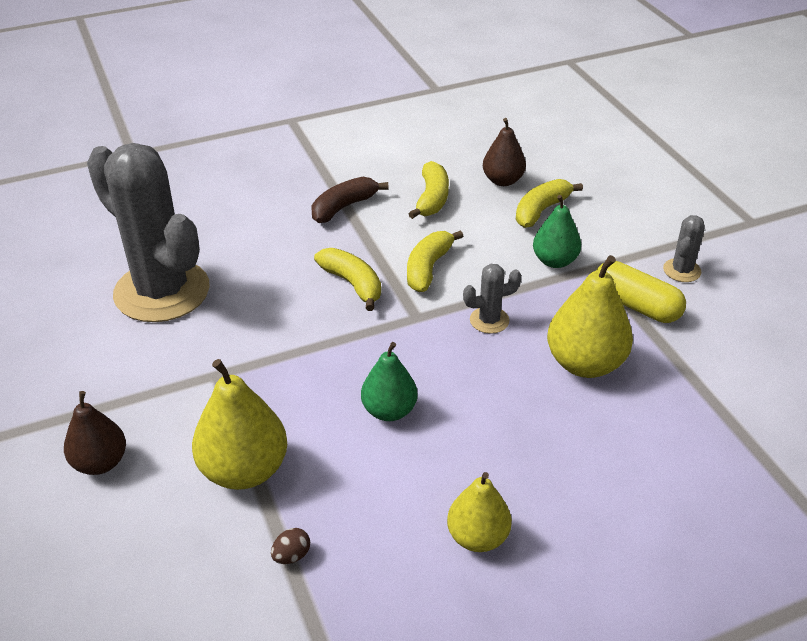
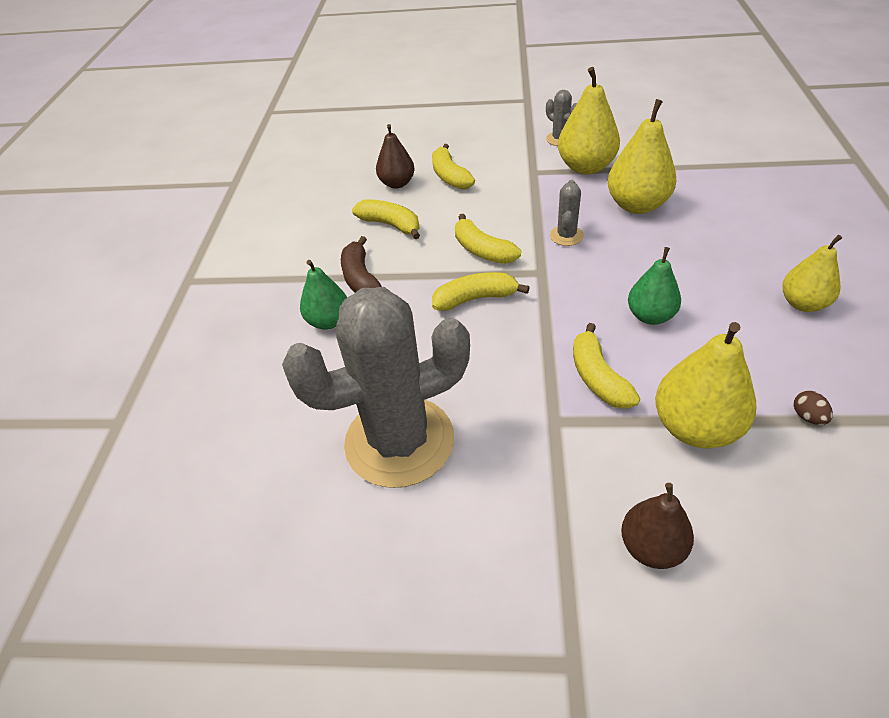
camera: 60 degrees left, 5 degrees up
green pear [533,195,581,268] -> green pear moved to [300,260,347,330]
yellow capsule [596,261,686,323] -> yellow pear [558,67,620,175]
none -> yellow banana [573,323,640,409]

